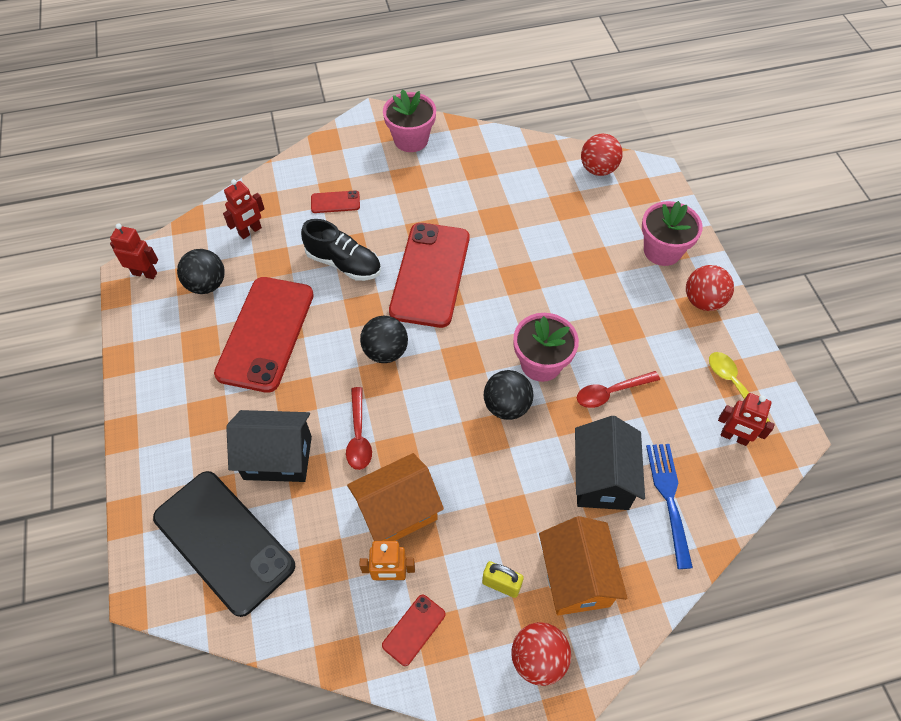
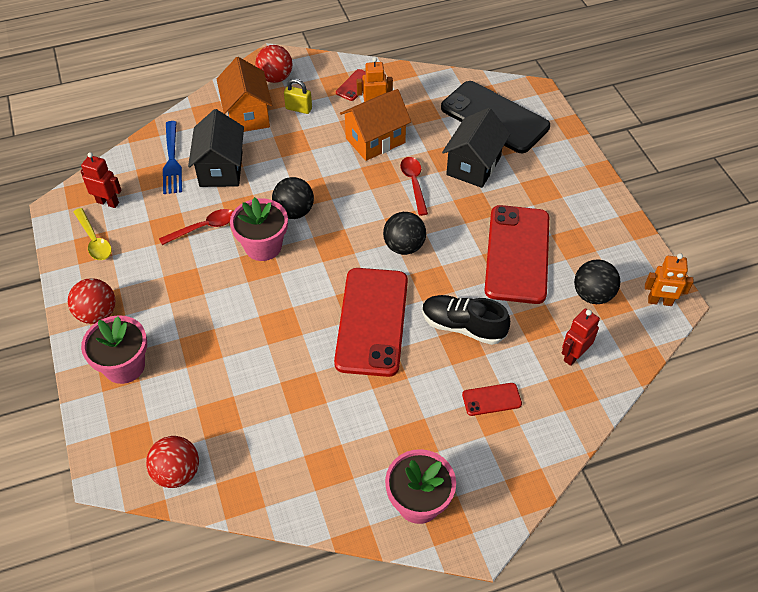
camera: 175 degrees right, 5 degrees down
red robot [110,224,158,279] -> orange robot [645,253,694,306]
black house [226,410,312,482] -> black house turned 60 degrees counterclockwise [442,108,510,188]

